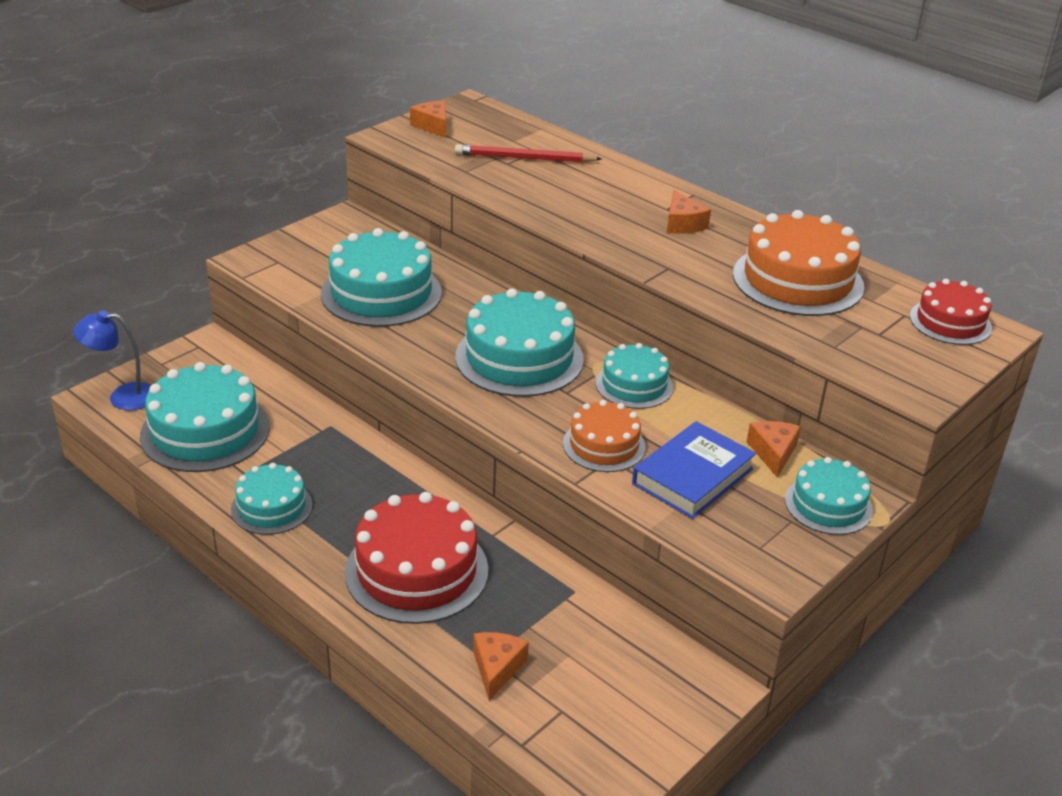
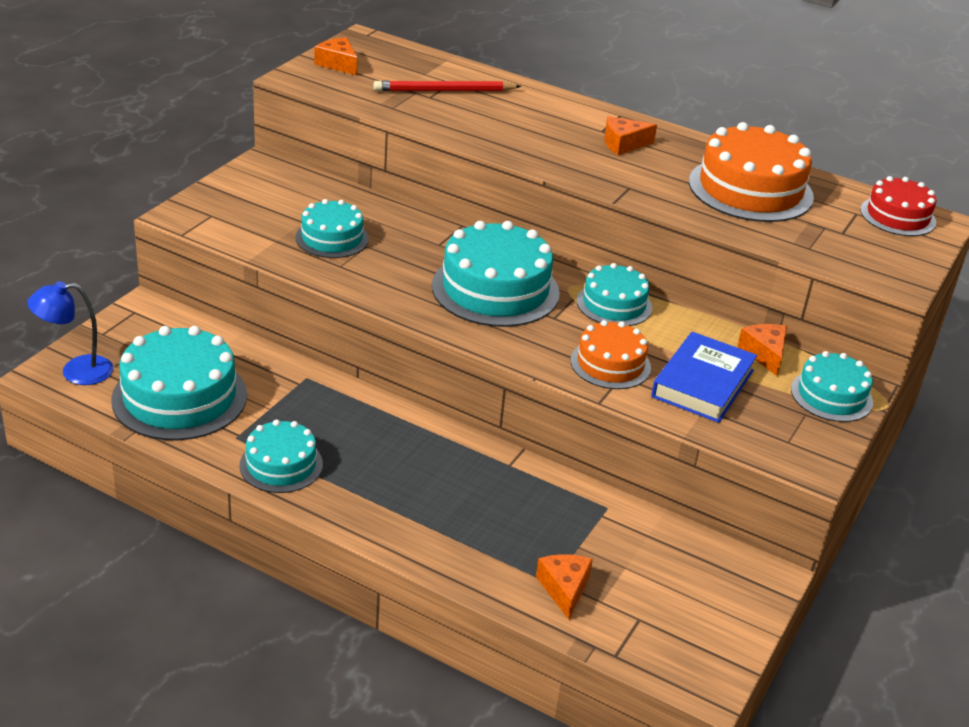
camera: 15 degrees left, 0 degrees up
turquoise cake [321,228,442,327] -> turquoise cake [295,199,369,258], size x0.59
red cake [345,492,488,624] -> none
orange cheese [667,190,711,233] -> orange cheese turned 105 degrees clockwise [604,116,657,155]

